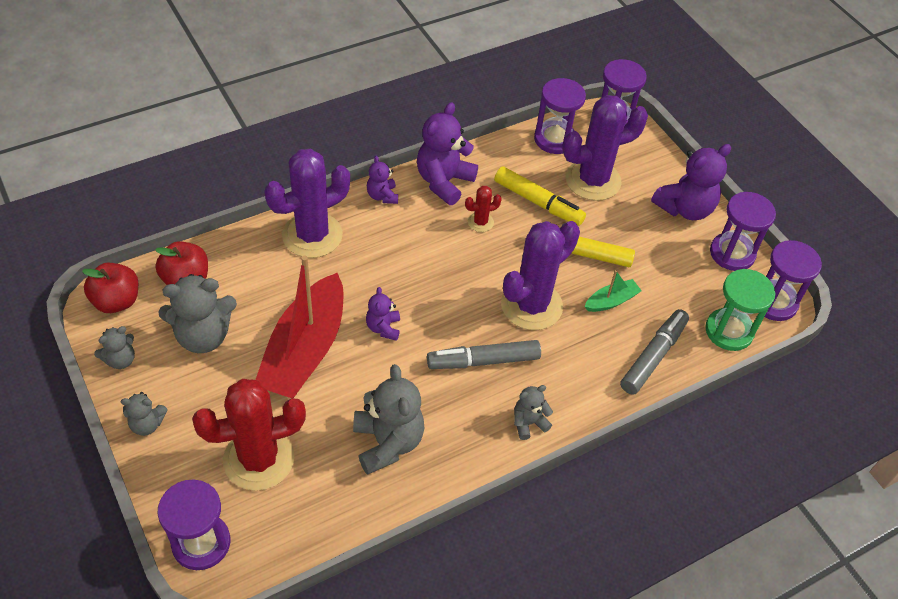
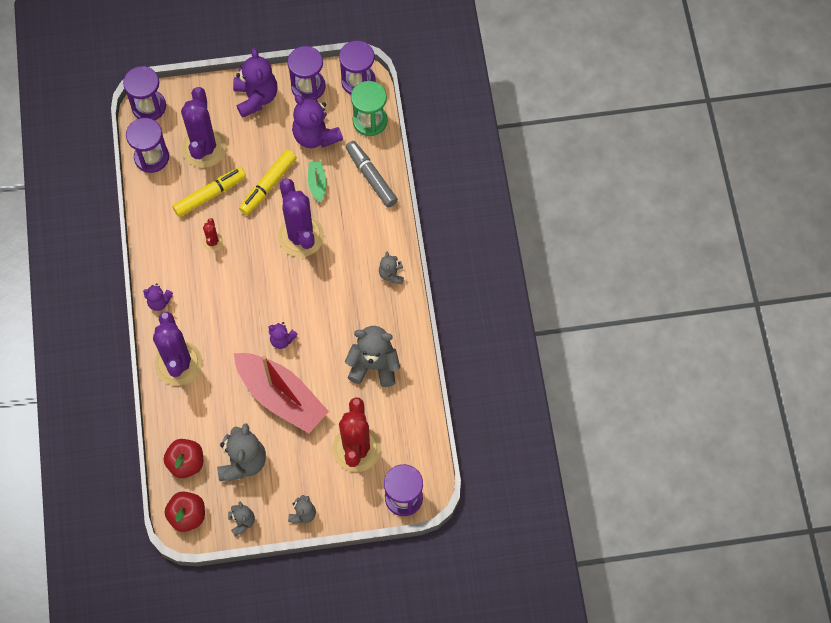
camera: 65 degrees left, 15 degrees up
purple teddy bear [417,102,478,205] -> purple teddy bear moved to [292,95,343,148]
grey marker [427,340,541,369] -> none

